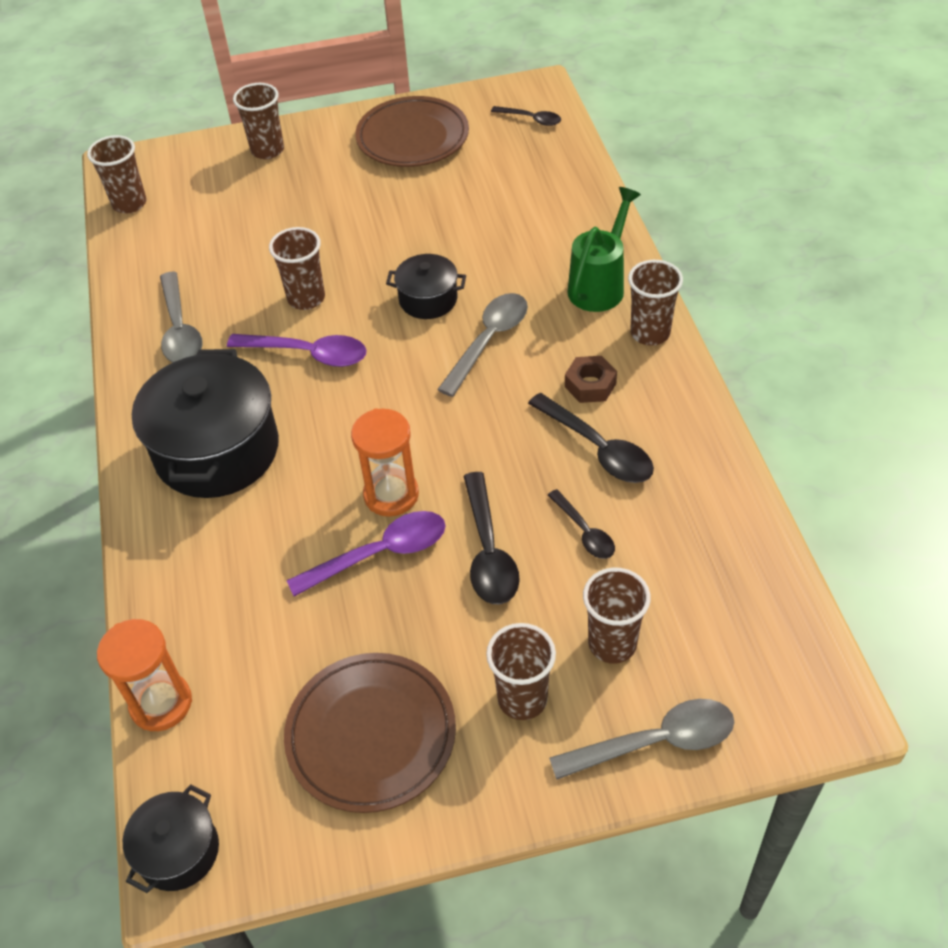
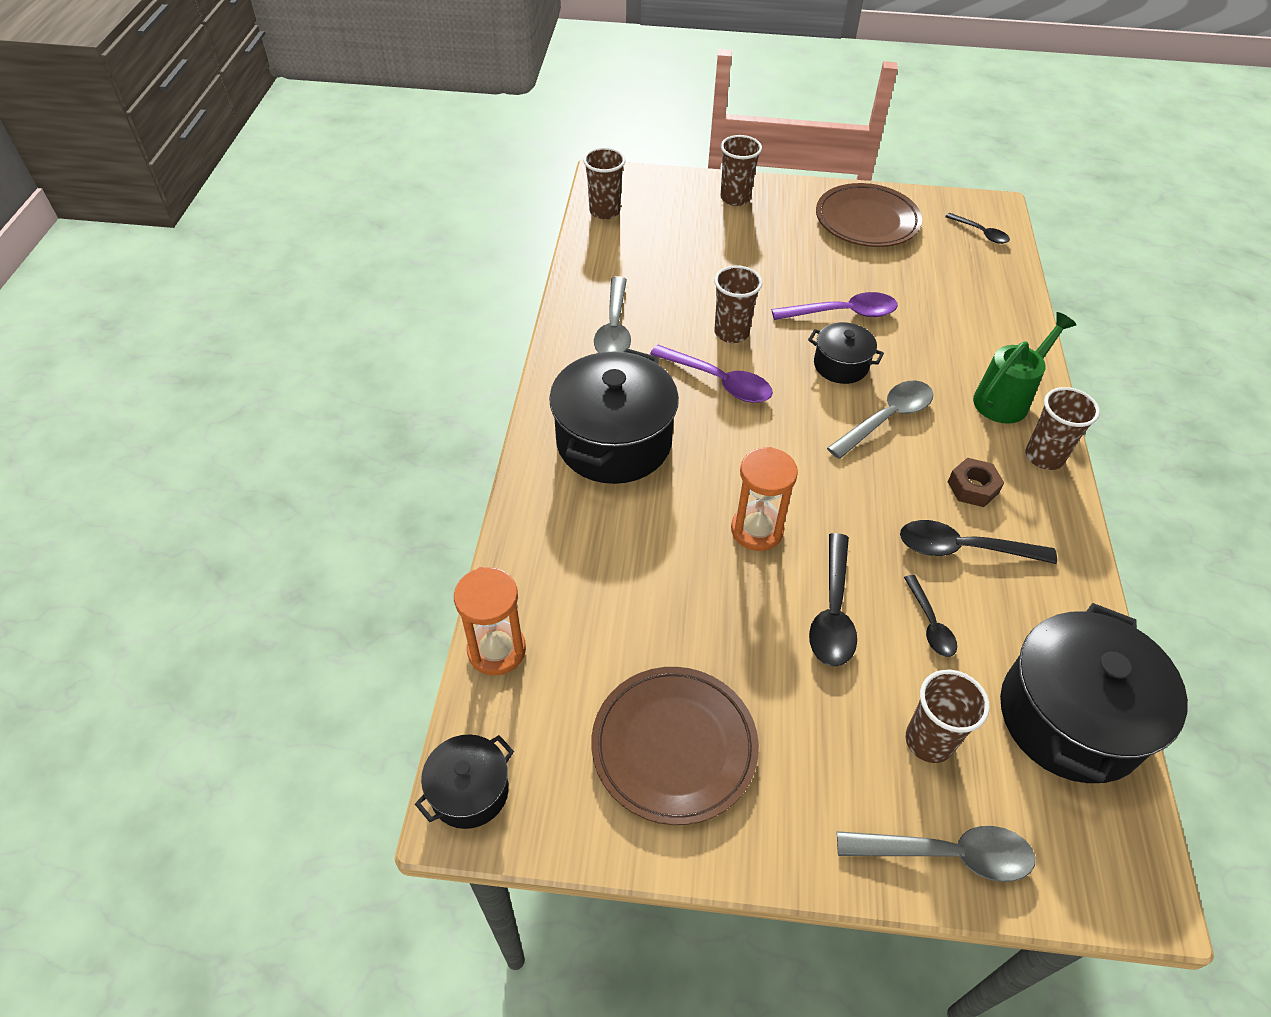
camera: 15 degrees right, 0 degrees up
purple spoon [287,511,446,597] -> purple spoon moved to [772,292,898,320]
brown cup [486,623,556,720] -> none
black spoon [528,393,654,483] -> black spoon turned 120 degrees clockwise [900,520,1057,564]
none -> black pot [1000,603,1188,783]

